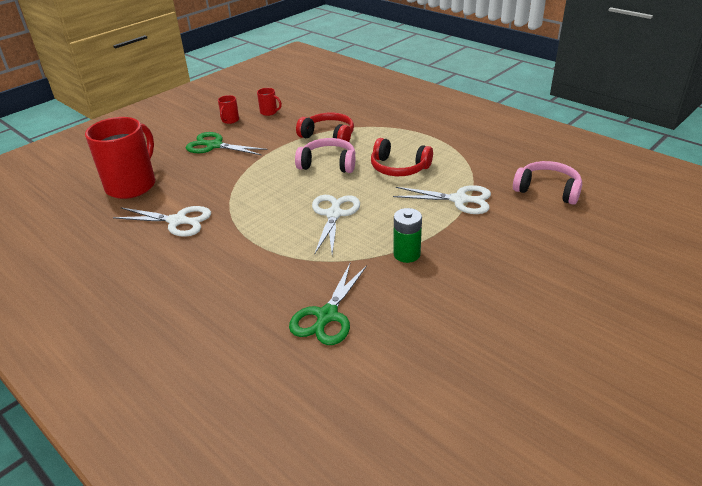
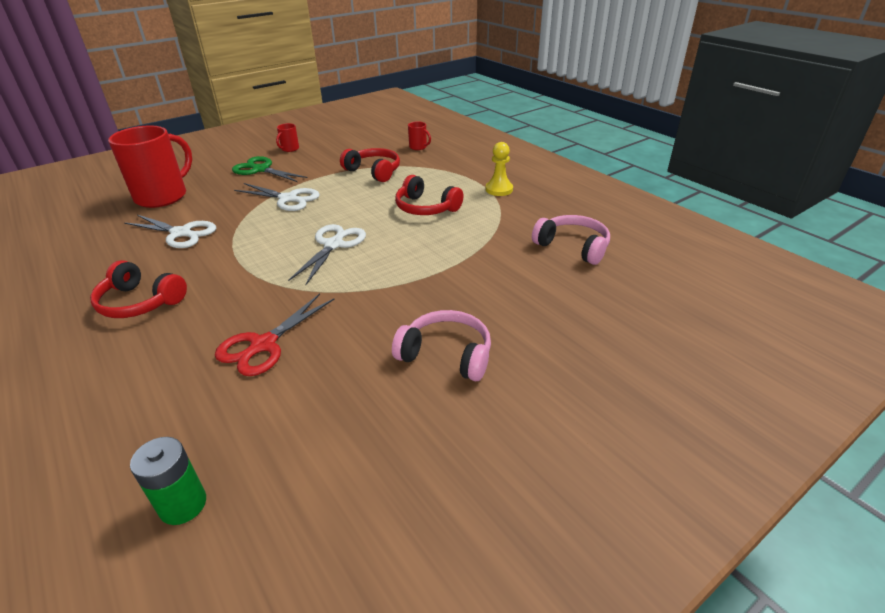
camera: 10 degrees right, 0 degrees up
red mug [257,88,282,116] -> red mug moved to [408,121,431,150]
green scissors [289,264,367,345] -> red scissors [215,293,334,376]
pink headphones [295,138,355,173] -> pink headphones moved to [392,310,491,381]
white scissors [393,185,491,214] -> white scissors moved to [234,183,320,211]
green battery [393,208,422,263] -> green battery moved to [130,437,206,525]
none -> red headphones [90,260,187,318]
none -> yellow pawn [485,142,513,196]

